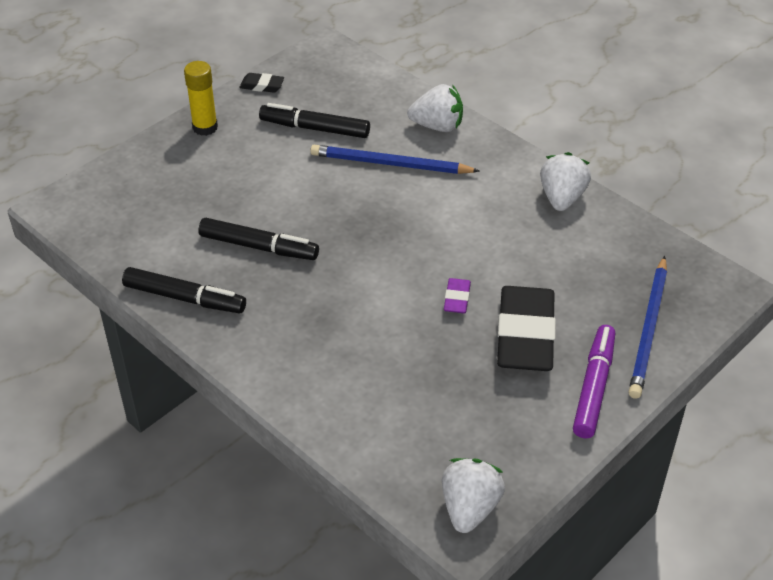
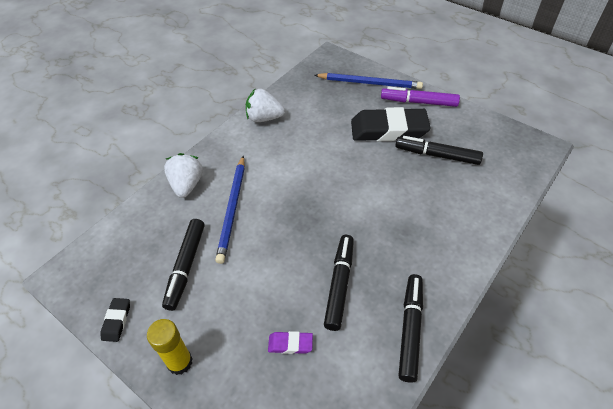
camera: 95 degrees left, 5 degrees up
white strawberry [442,458,505,533] -> none
purple eraser [444,278,471,313] -> purple eraser moved to [268,331,313,354]
none -> black marker [395,136,483,165]

